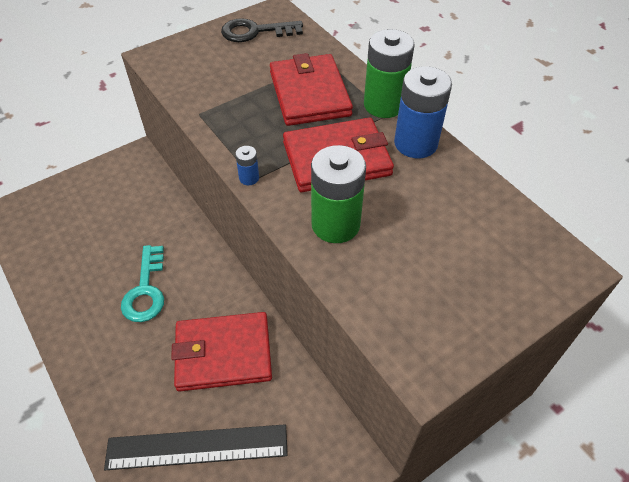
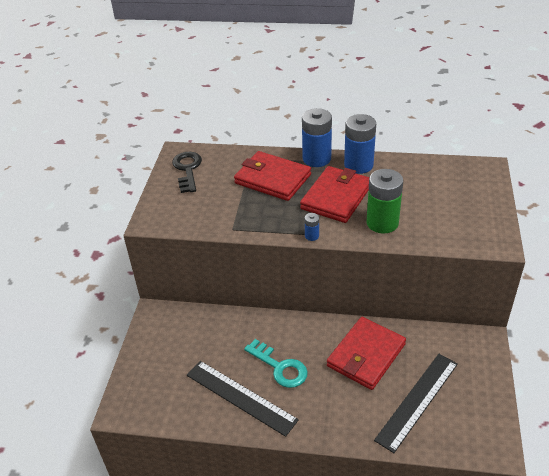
camera: 45 degrees left, 10 degrees down
black key [221,18,303,42] -> black key turned 135 degrees clockwise [172,152,202,193]
green battery [364,29,415,118] -> blue battery [302,108,332,167]
none -> black ruler [187,361,299,437]

